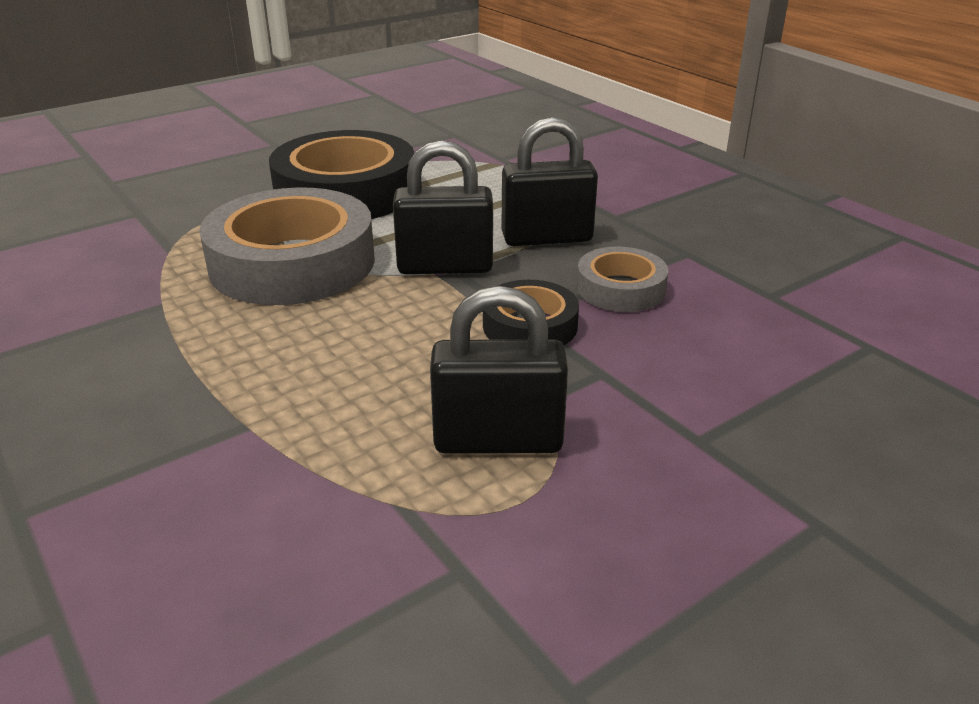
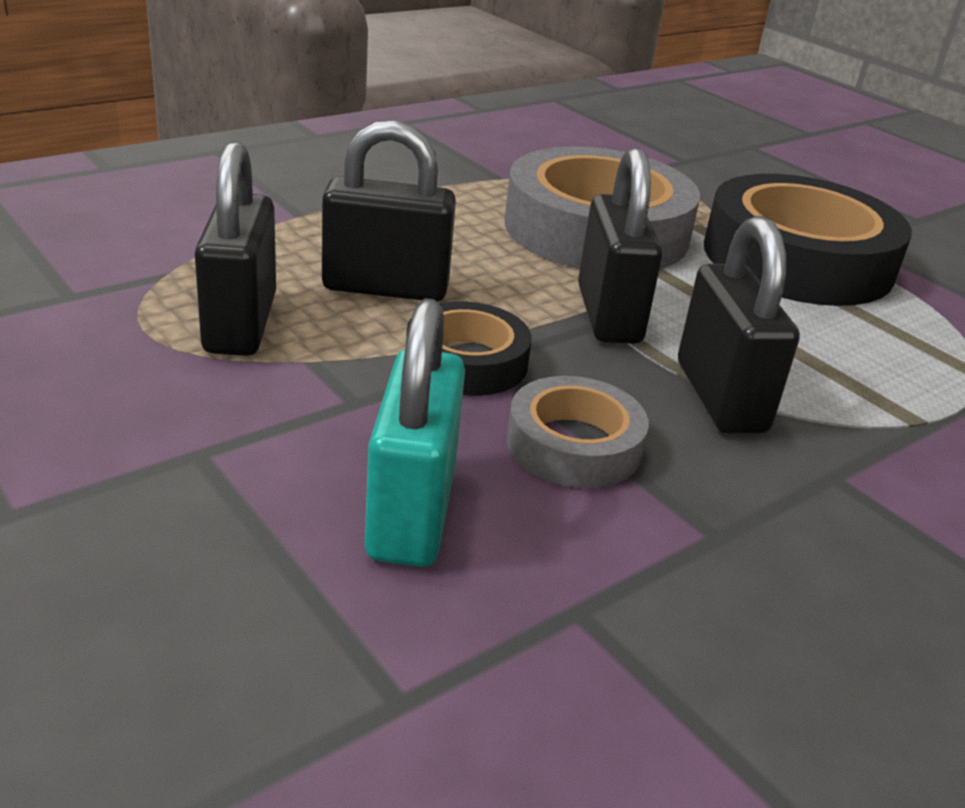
camera: 85 degrees right, 0 degrees up
none -> black padlock [322,120,456,301]
none -> turquoise padlock [365,298,465,567]

